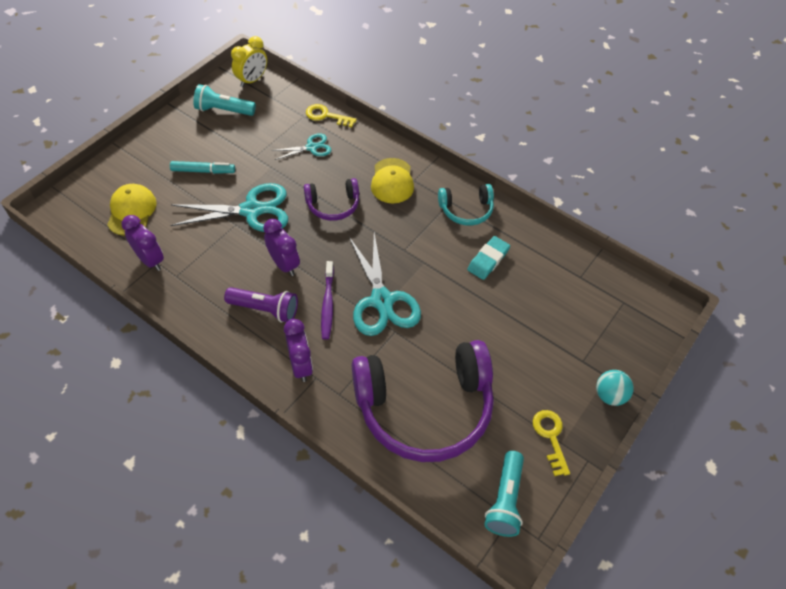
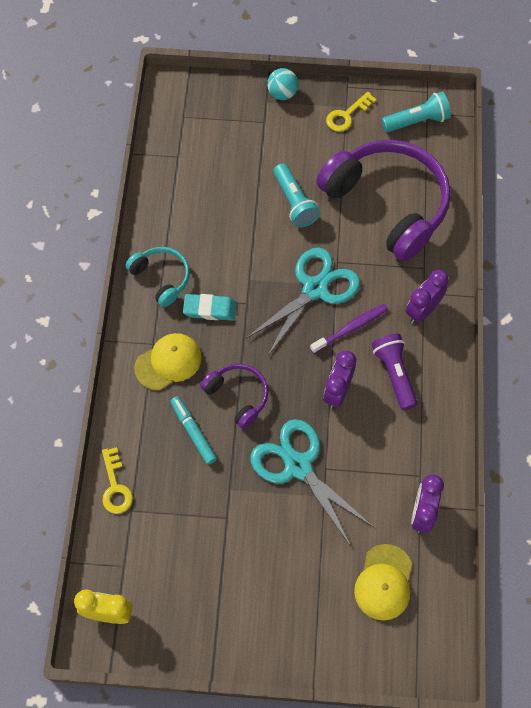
camera: 120 degrees left, 10 degrees up
yellow cap [107,184,157,236] -> yellow cap turned 45 degrees counterclockwise [354,544,412,621]
turquoise marker [170,161,235,174] -> turquoise marker moved to [170,396,217,465]
turquoise flashlight [193,84,256,116] -> turquoise flashlight moved to [273,163,320,227]
turquoise scissors [271,133,331,160] -> none
turquoise eraser [467,236,510,280] -> turquoise eraser moved to [183,294,236,321]

